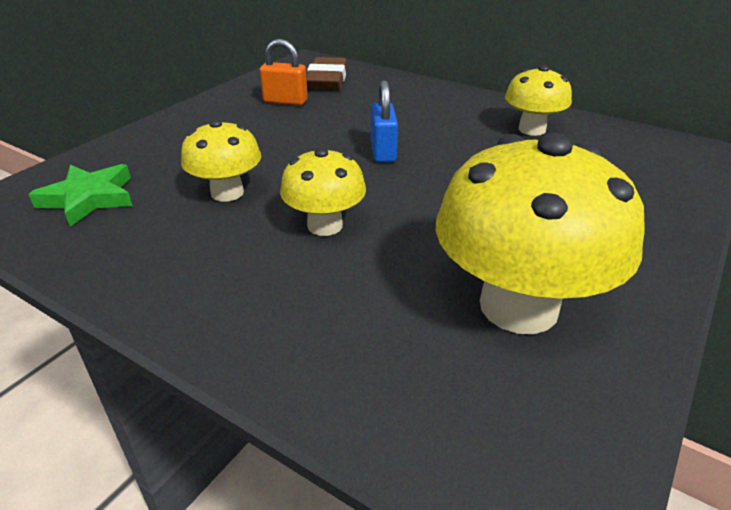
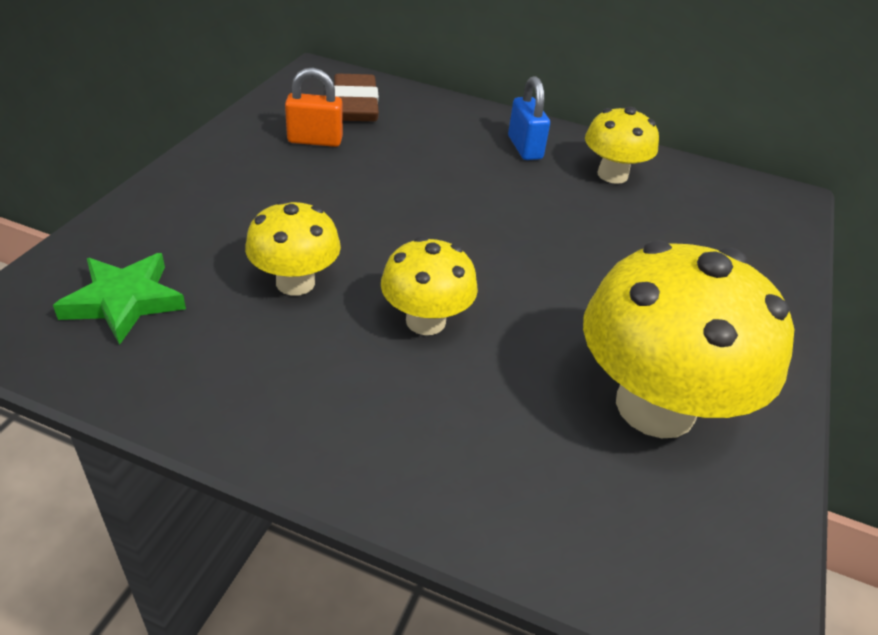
camera: 15 degrees left, 5 degrees up
blue padlock [371,80,398,163] -> blue padlock moved to [508,76,550,160]

